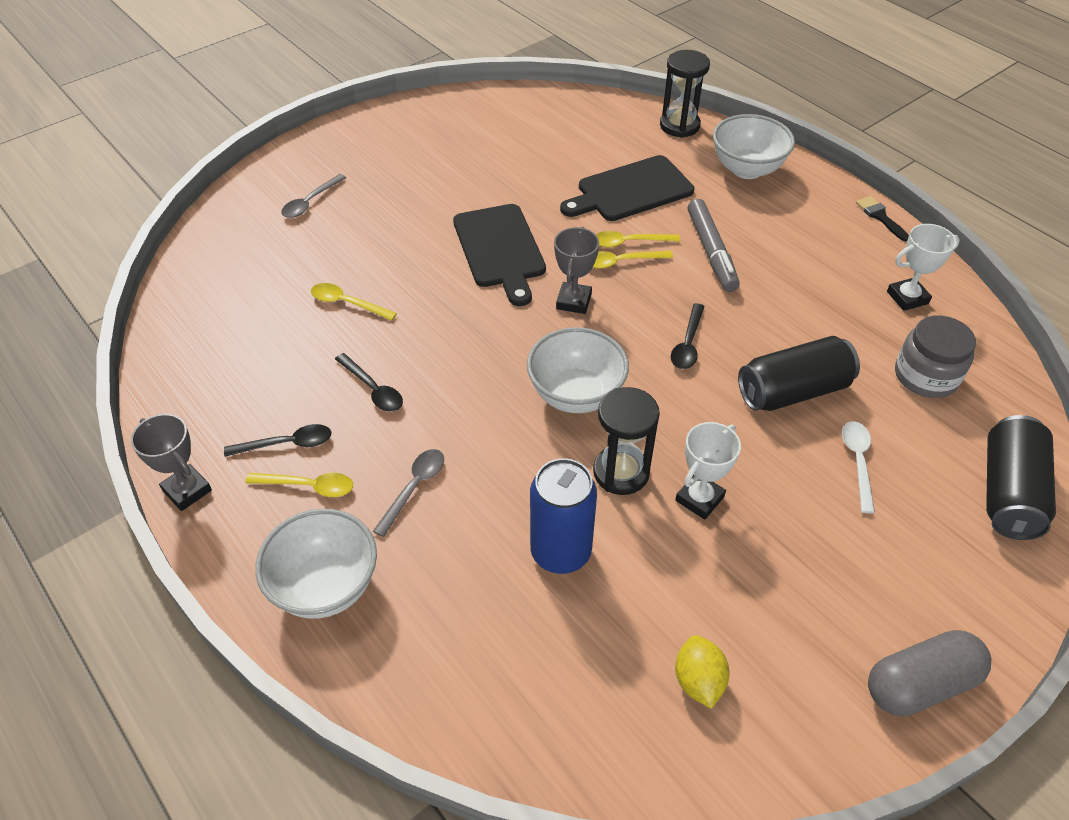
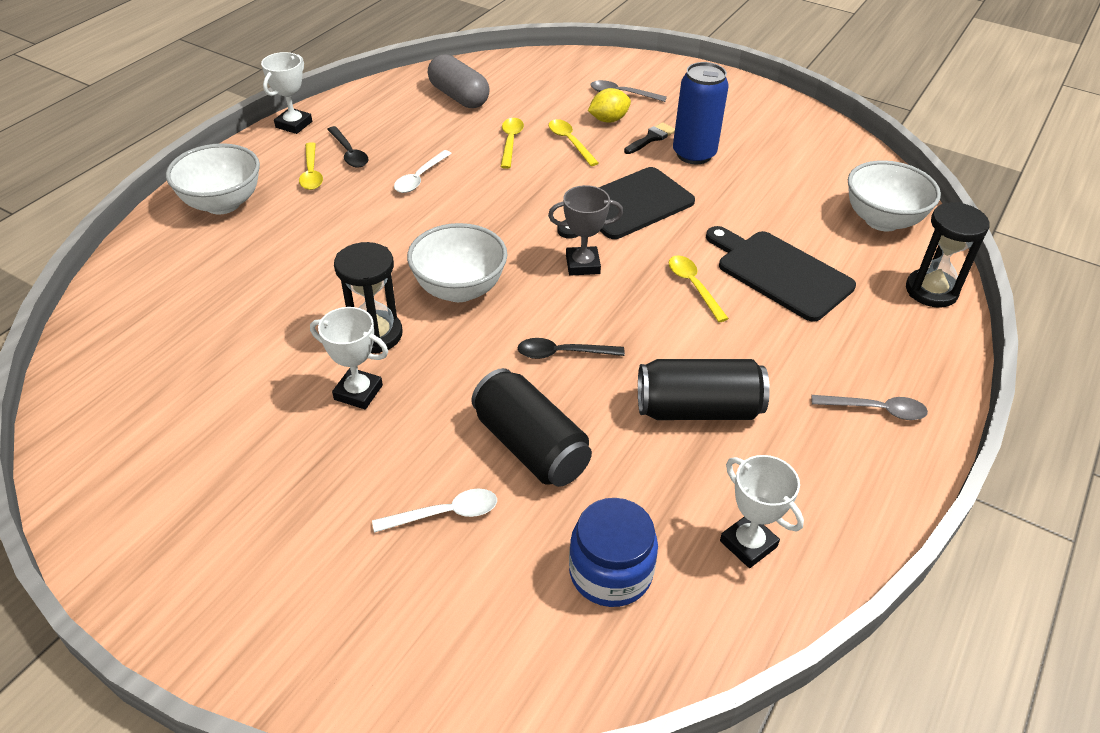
camera: 70 degrees right, 5 degrees down
grey trophy [131,414,212,511] -> white trophy [261,52,312,134]
black spoon [335,353,403,412] -> white spoon [394,150,452,193]
grey spoon [373,449,444,537] -> grey spoon moved to [812,395,928,420]
blue can [530,458,597,574] -> blue can moved to [673,62,729,164]
yellow spoon [593,251,673,269] -> yellow spoon moved to [549,119,599,166]
yellow lemon [675,635,729,709] -> yellow lemon moved to [588,88,631,123]
grey marker [688,199,740,292] -> none
white bowl [713,114,795,179] -> white bowl moved to [848,160,941,231]
black brush [856,196,909,241] -> black brush moved to [624,122,675,154]
grey capsule [868,630,991,716] -> grey capsule moved to [428,54,490,108]
grey jar [895,315,976,398] -> blue jar [569,498,658,607]
black can [986,415,1056,540] -> black can moved to [638,359,770,420]

